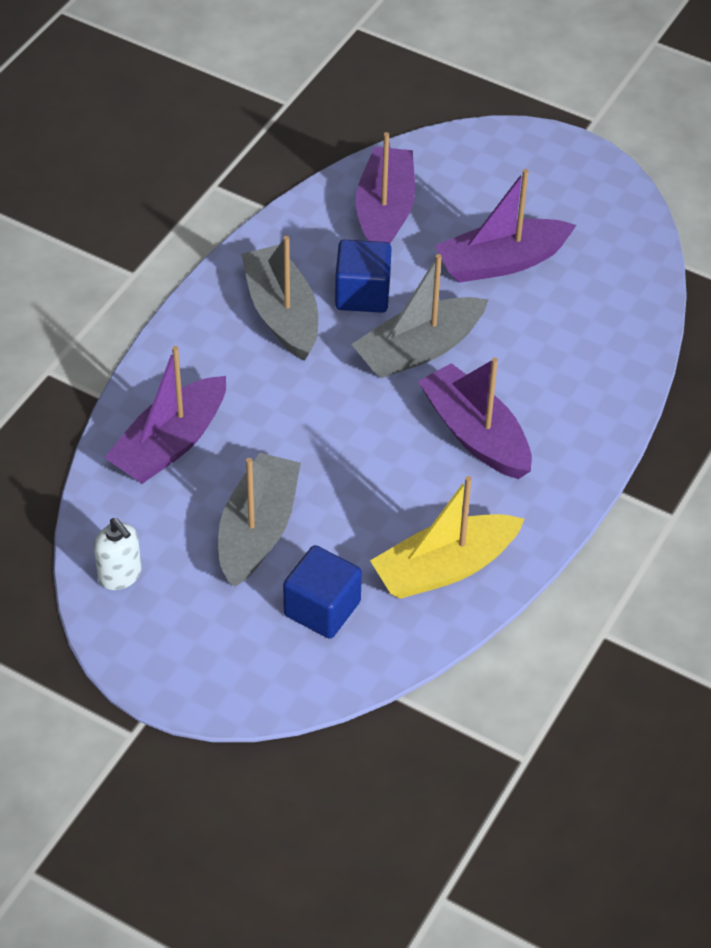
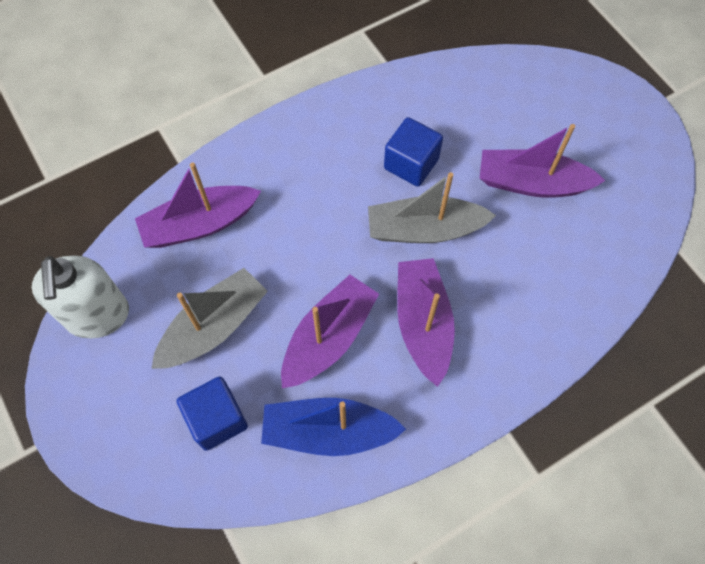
camera: 30 degrees right, 15 degrees up
white soap dispenser [94,518,141,590] -> white soap dispenser [32,256,129,338], size x1.79
grey boat [241,236,318,361] -> none
purple boat [356,132,415,243] -> purple boat moved to [281,275,379,388]
yellow boat [370,476,524,599] -> blue boat [261,398,406,456]

